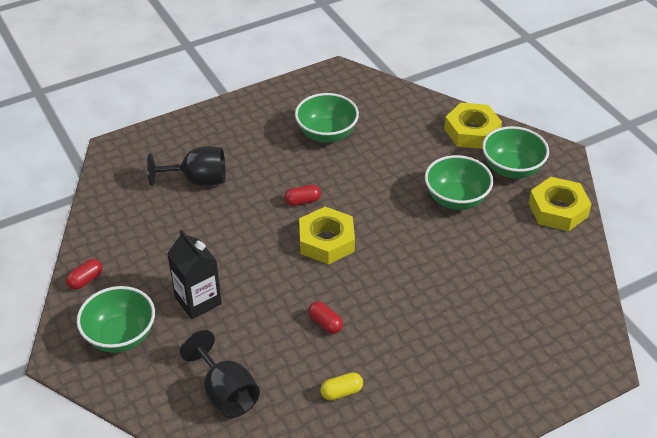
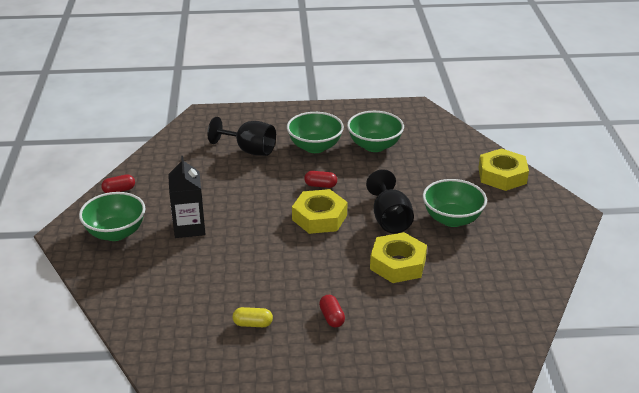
camera: 25 degrees right, 10 degrees down
black goblet [180,330,260,418] -> black goblet moved to [366,169,414,234]
red capsule [308,301,343,334] -> red capsule moved to [319,295,345,327]
green bowl [482,126,549,179] -> green bowl moved to [287,112,344,153]
yellow nut [529,177,592,231] -> yellow nut moved to [370,232,427,283]

